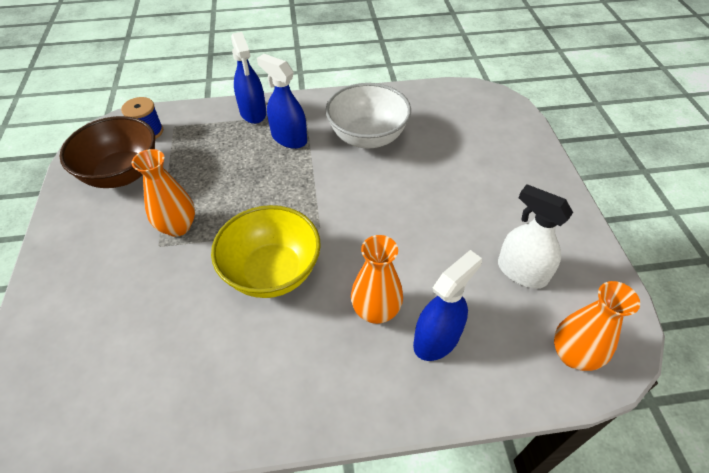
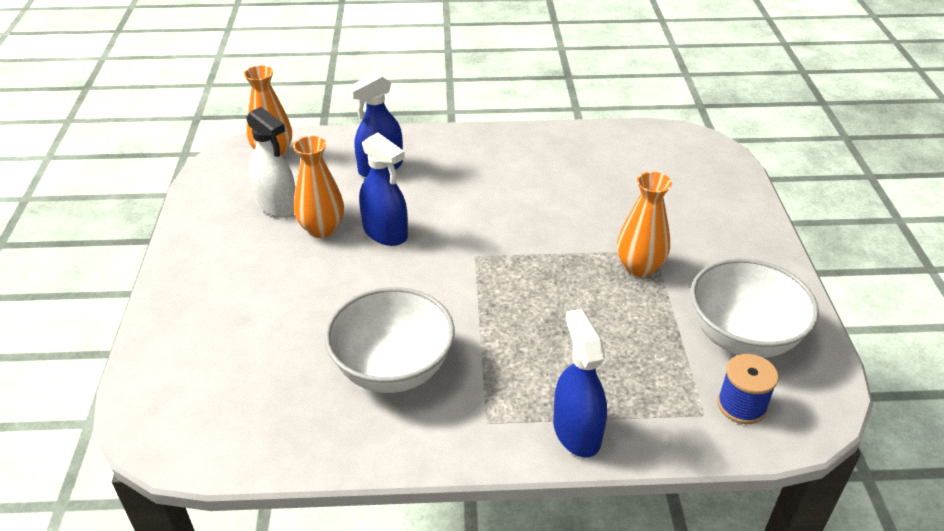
camera: 175 degrees left, 10 degrees down
brown bowl [59,116,155,188] -> white bowl [691,258,819,358]
yellow bowl [211,205,321,298] -> none
blue spray bottle [257,54,307,149] -> blue spray bottle moved to [359,132,408,246]
orange vase [351,235,403,324] -> orange vase moved to [293,136,344,238]

